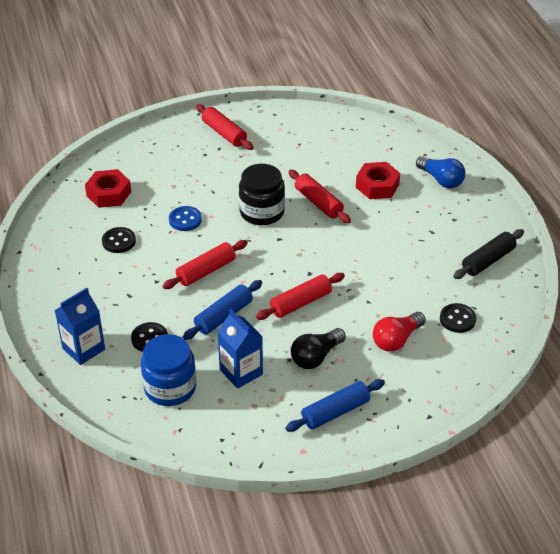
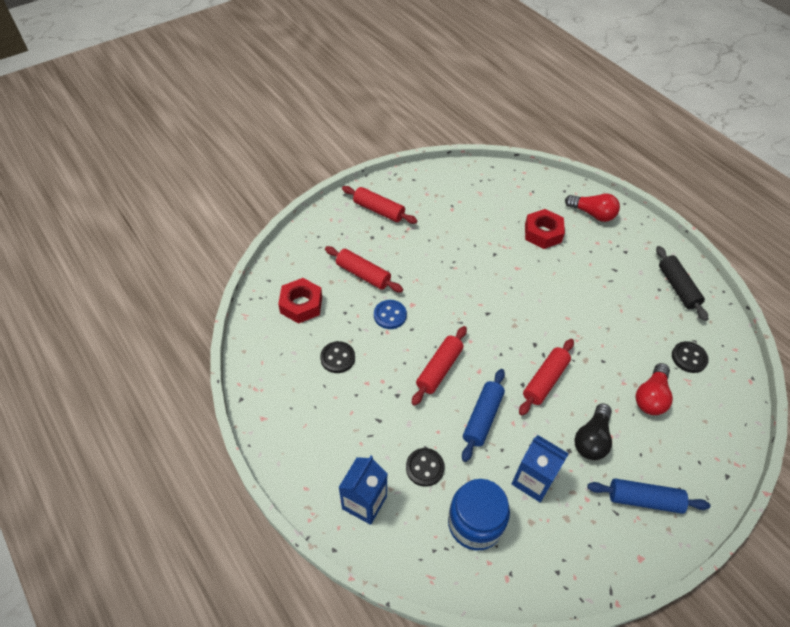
camera: 20 degrees left, 10 degrees up
black jar [239,164,285,225] -> none
blue rolling pin [285,379,385,432] -> blue rolling pin turned 60 degrees clockwise [587,479,710,514]
red rolling pin [288,170,351,223] -> red rolling pin moved to [325,246,403,292]
blue light bulb [416,156,465,188] -> red light bulb [565,194,620,222]
black rolling pin [453,229,524,279] -> black rolling pin turned 45 degrees counterclockwise [656,246,708,321]

